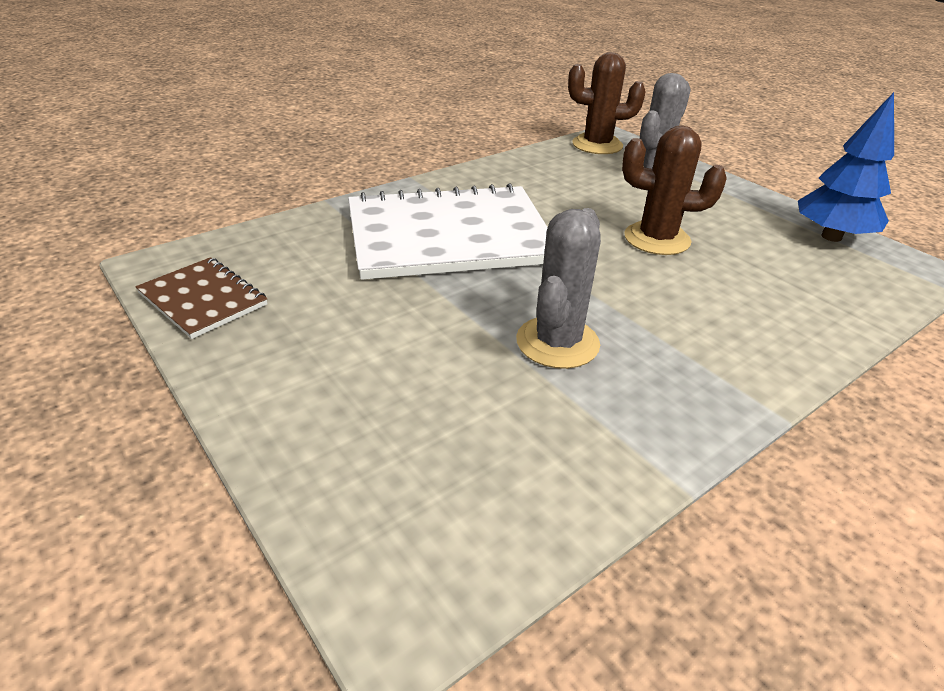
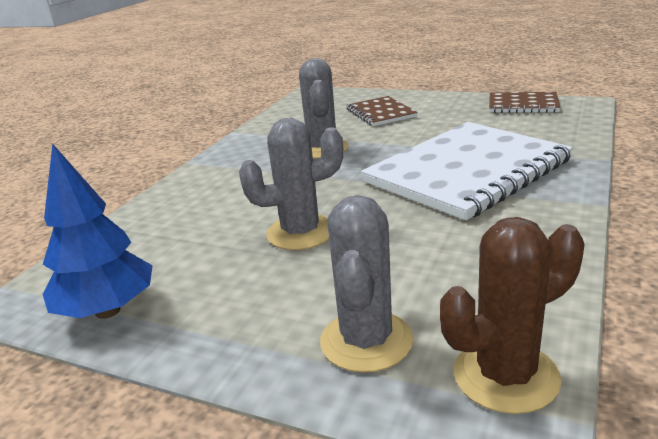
camera: 155 degrees right, 10 degrees down
brown cactus [622,126,727,255] -> grey cactus [239,118,343,250]
none -> brown notebook [346,96,418,126]

